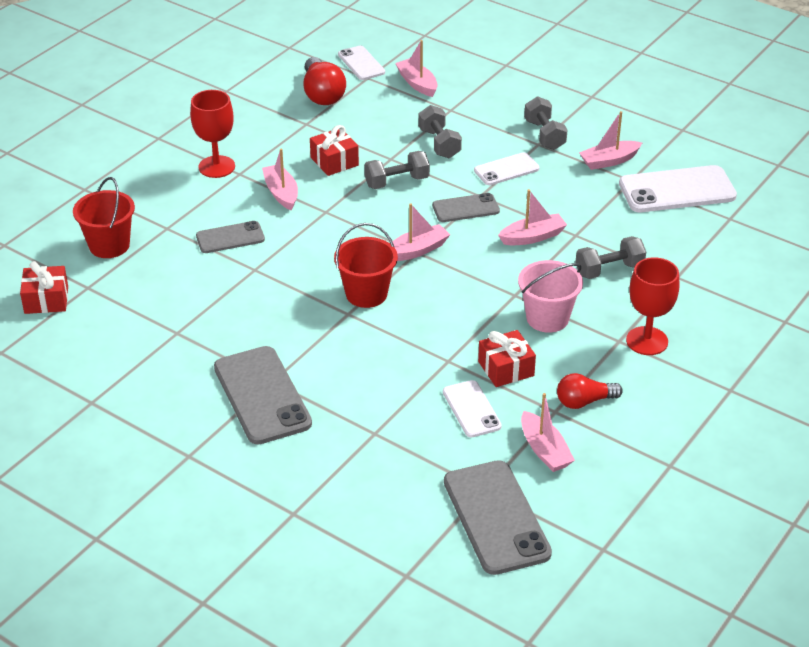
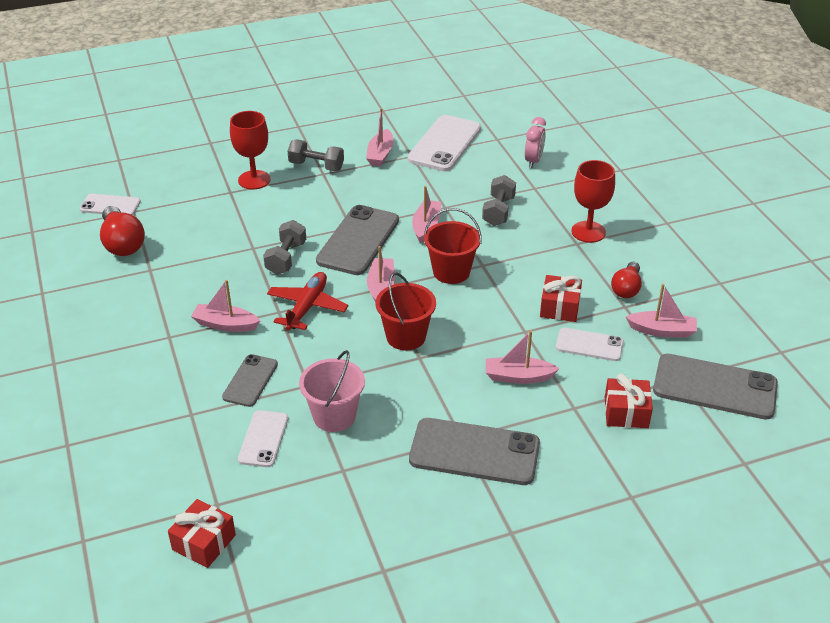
camera: 55 degrees left, 0 degrees up
red bucket [73,177,135,258] -> red bucket moved to [424,208,482,284]
red goblet [190,90,235,178] -> red goblet moved to [230,111,271,189]
red light bulb [303,57,346,105] -> red light bulb turned 45 degrees clockwise [100,206,145,256]
red gift [310,125,359,176] -> red gift moved to [605,374,653,428]
pink boat [395,40,438,97] -> pink boat moved to [486,330,560,384]
grey dumbbell [418,105,462,158] -> none
grey phone [432,193,500,222] -> grey phone [316,205,399,275], size x1.75
white phone [474,152,539,185] -> white phone moved to [238,410,288,467]
pink bucket [518,260,583,333] -> pink bucket moved to [299,350,365,432]
none -> red plane [267,272,348,330]
none -> pink clock [525,117,546,168]

